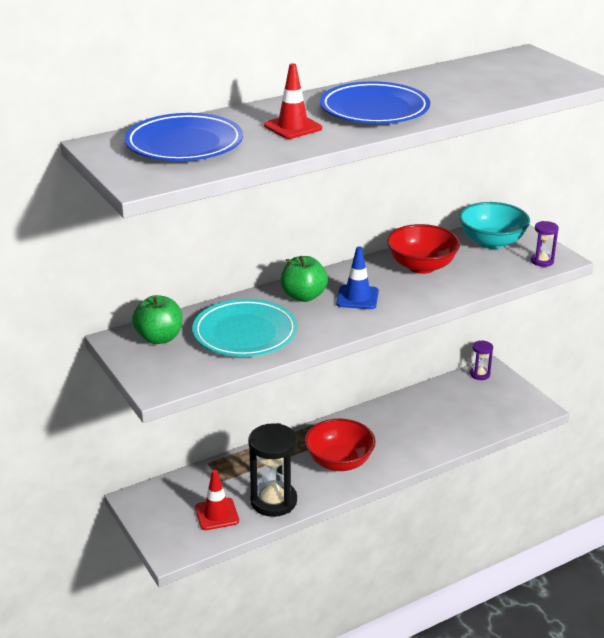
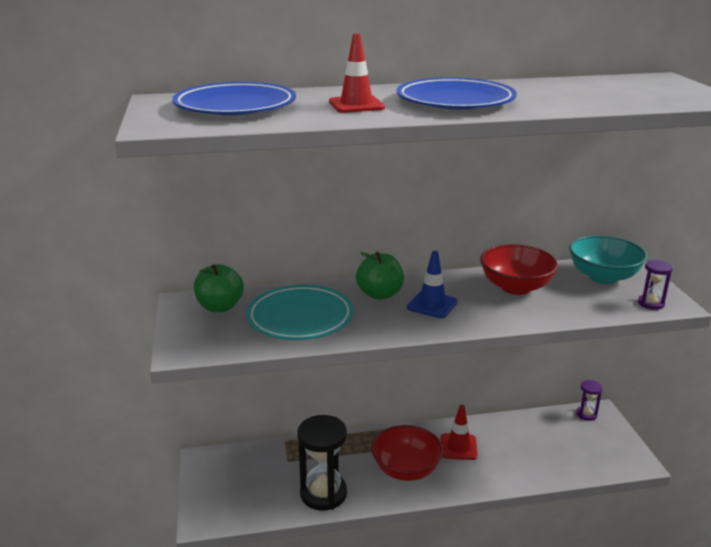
camera: 20 degrees right, 5 degrees down
red traffic cone [195,470,239,530] -> red traffic cone moved to [441,405,478,460]

